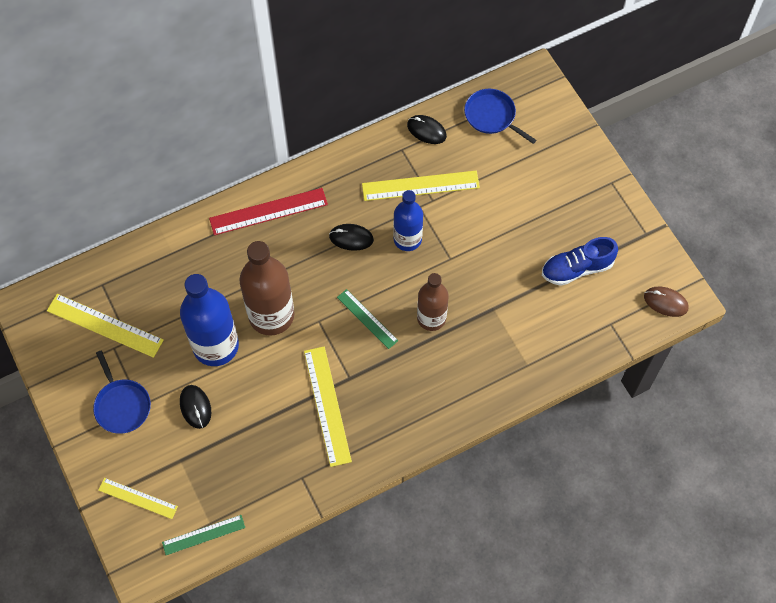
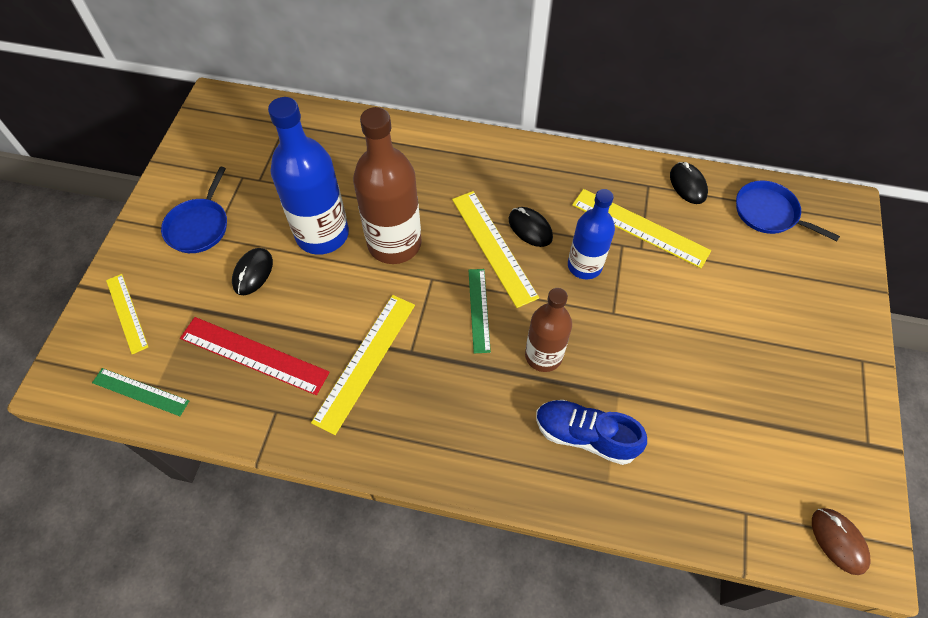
camera: 40 degrees right, 5 degrees down
yellow ruler [47,294,164,358] -> yellow ruler moved to [452,191,539,308]
red ruler [209,188,328,235] -> red ruler moved to [180,317,330,395]
blue pan [464,89,536,144] -> blue pan turned 45 degrees counterclockwise [736,181,840,241]
blue shoe [542,237,618,286] -> blue shoe moved to [536,400,647,465]

